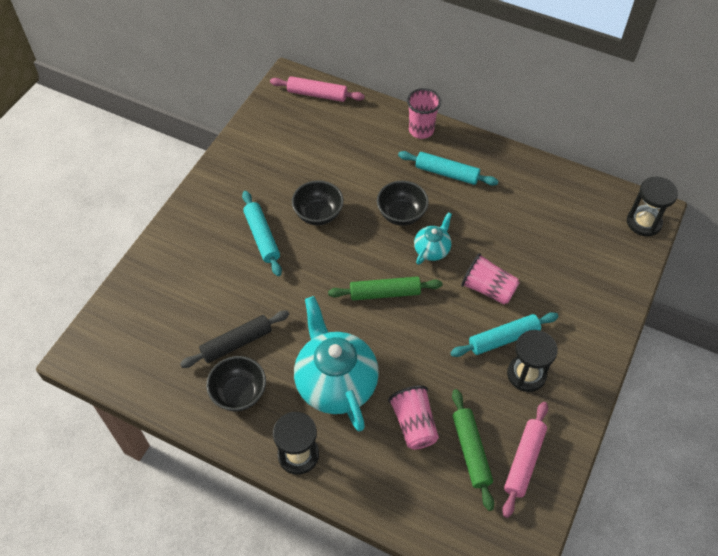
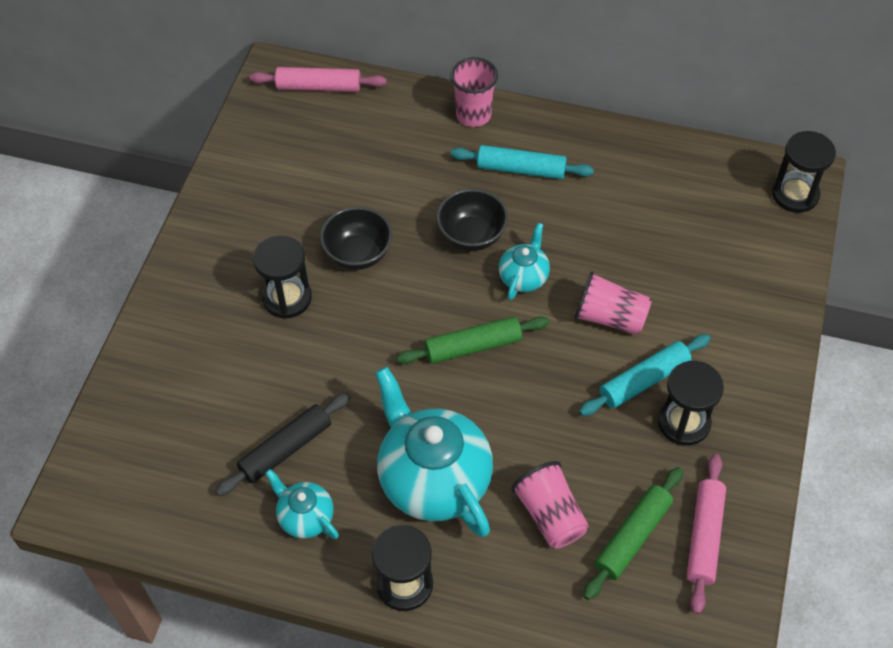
camera: 10 degrees left, 0 degrees up
black bowl [206,356,266,411] -> turquoise teapot [265,469,339,539]
turquoise rolling pin [242,191,282,276] -> black hourglass [253,235,312,319]
green rolling pin [452,389,494,511] -> green rolling pin turned 60 degrees clockwise [583,467,683,600]

